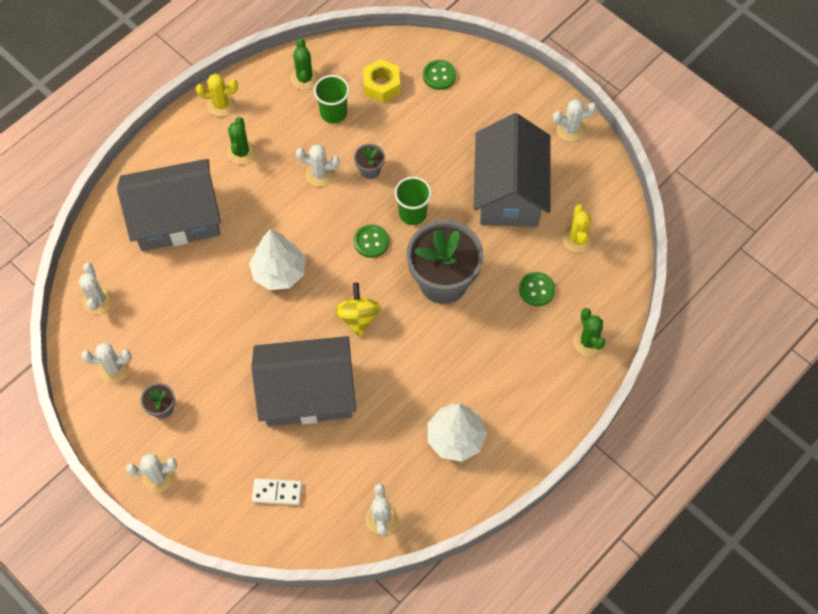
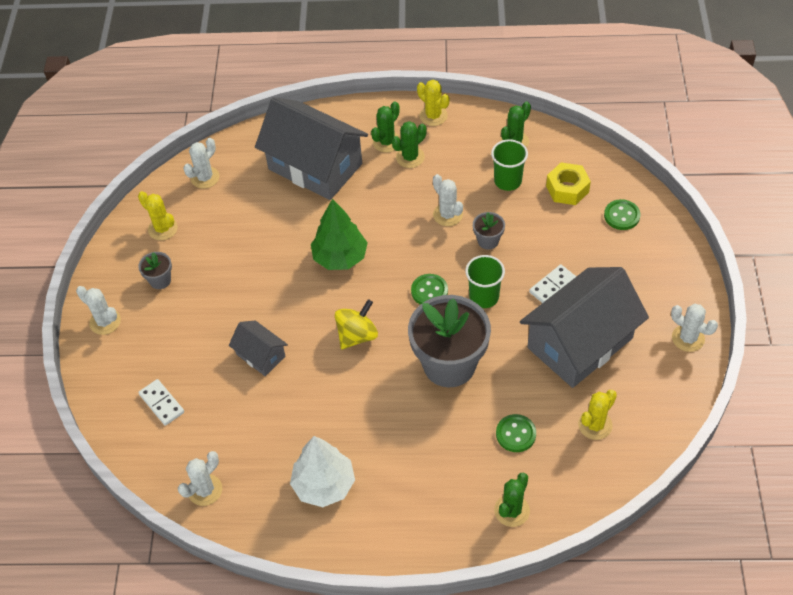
camera: 50 degrees right, 10 degrees down
white cactus [81,342,132,383] -> yellow cactus [138,191,178,240]
white tree [249,229,306,290] -> green tree [311,199,368,270]
grey house [251,336,356,426] -> grey house [229,321,288,376], size x0.47
none -> green cactus [371,101,401,153]
none -> white domino [529,264,576,303]

